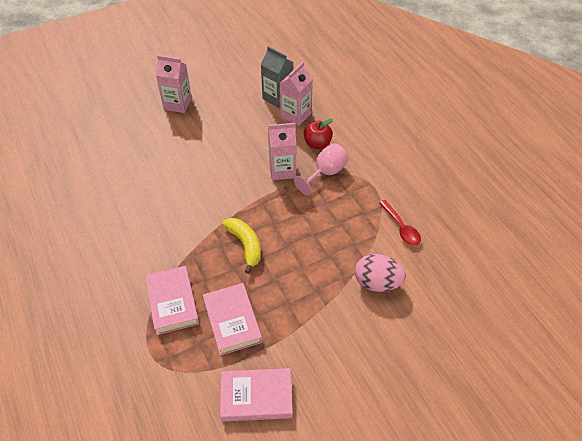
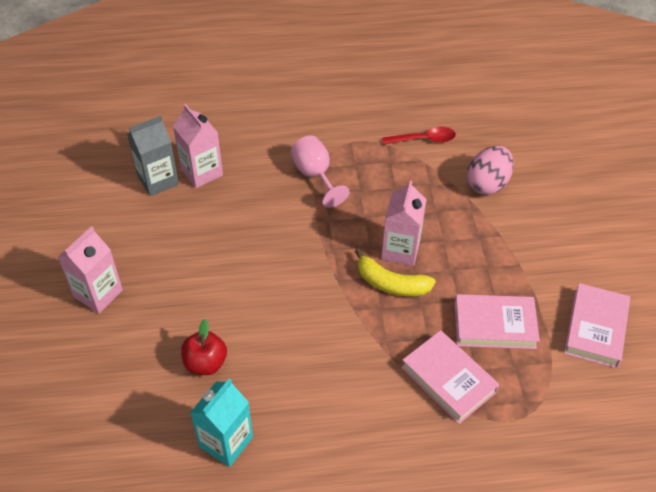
camera: 70 degrees left, 0 degrees up
pink book [145,266,199,335] -> pink book turned 45 degrees clockwise [401,330,499,424]
yellow banana [222,218,261,274] -> yellow banana turned 150 degrees counterclockwise [355,248,436,296]
pink carton [268,123,297,180] -> pink carton moved to [381,180,427,266]
red apple [304,119,333,149] -> red apple moved to [181,319,227,375]
none -> turquoise carton [190,378,253,467]

